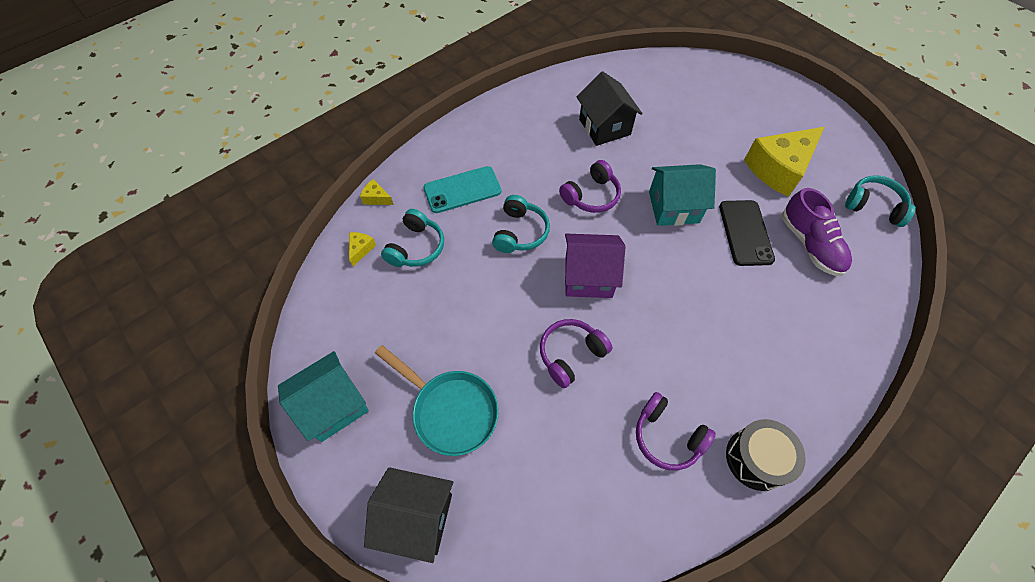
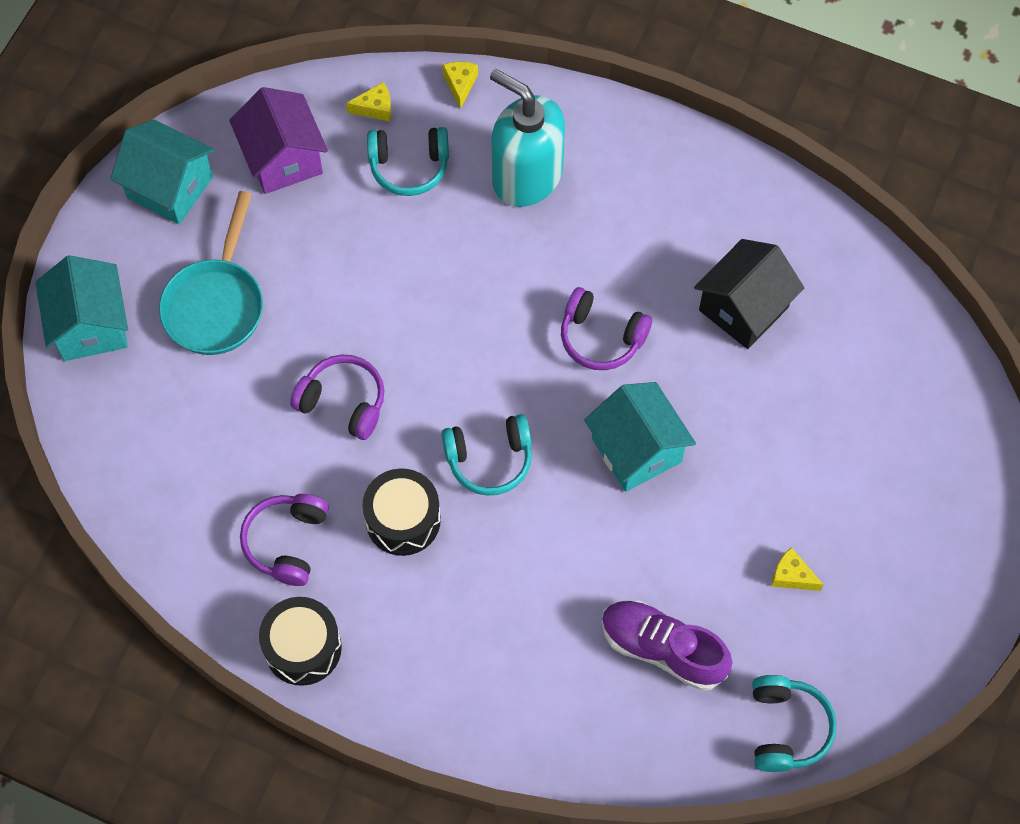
camera: 65 degrees right, 5 degrees up
black house [364,467,453,563] -> turquoise house [35,255,128,361]
turquoise phone [423,166,501,213] -> turquoise soap dispenser [490,69,565,207]
turquoise headphones [492,195,550,253] -> turquoise headphones moved to [442,414,532,496]
purple house [565,234,625,298] -> purple house moved to [229,87,328,194]
black phone [719,200,775,266] -> none
yellow cheese [744,127,824,197] -> yellow cheese [772,547,824,591], size x0.40
purple shoe [782,188,852,276] -> purple shoe turned 75 degrees clockwise [602,600,733,691]
none -> black drum [363,468,441,556]

